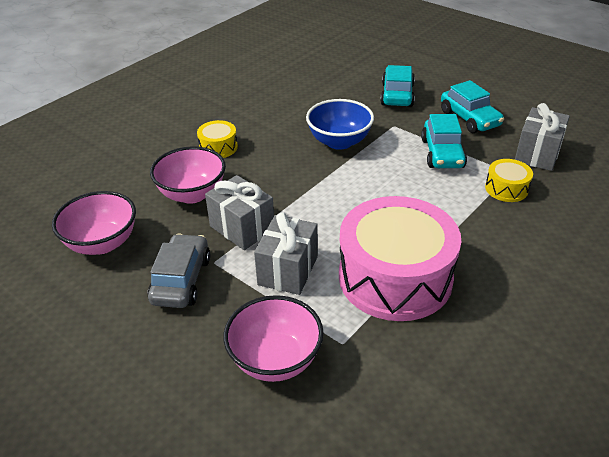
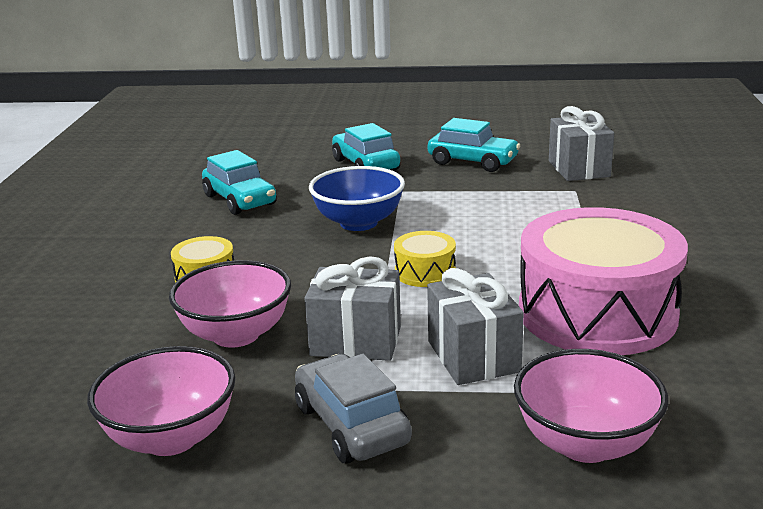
camera: 35 degrees left, 15 degrees down
turquoise car [421,114,467,168] -> turquoise car moved to [202,150,277,215]
yellow drum [485,159,533,202] -> yellow drum moved to [394,231,456,287]

